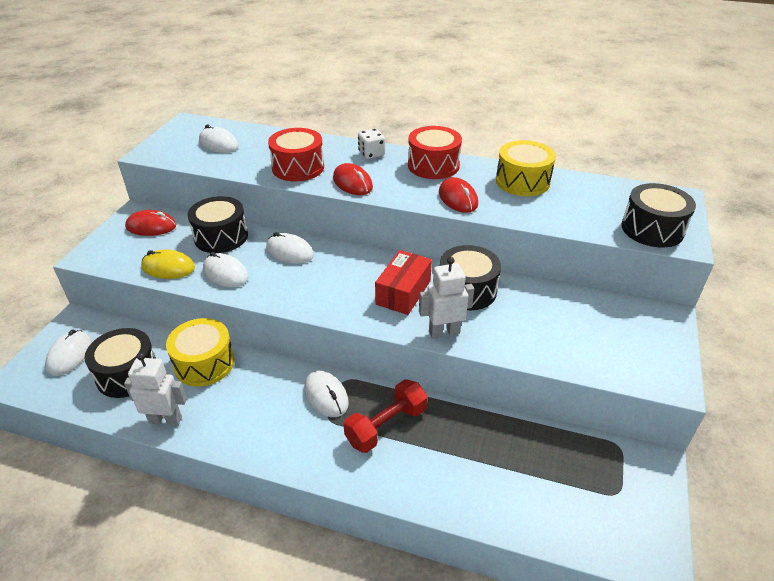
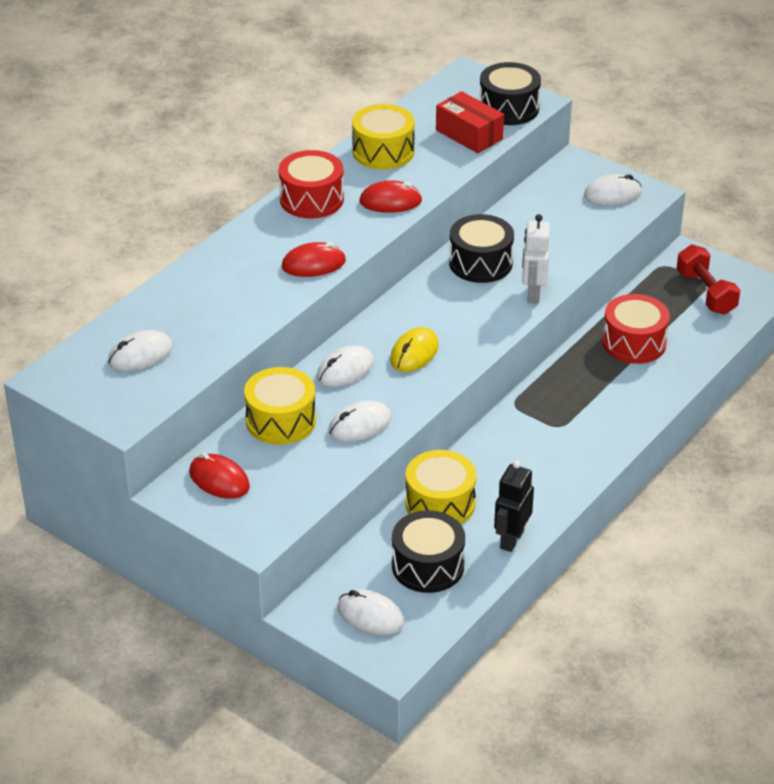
camera: 70 degrees left, 0 degrees up
white robot [124,353,187,426] -> black robot [494,460,534,552]
red mouse [125,210,176,236] -> red mouse turned 75 degrees counterclockwise [189,453,250,499]
yellow mouse [141,250,195,279] -> yellow mouse moved to [390,327,439,372]
black drum [187,196,248,253] -> yellow drum [244,367,316,445]
red drum [268,128,324,182] -> red drum moved to [602,294,670,364]
white mouse [304,371,349,417] -> white mouse moved to [584,174,642,205]
red dumbbell [344,379,427,453] -> red dumbbell moved to [676,244,740,315]
white dice [358,129,385,159] -> none
red box [375,250,432,315] -> red box moved to [436,91,504,153]

